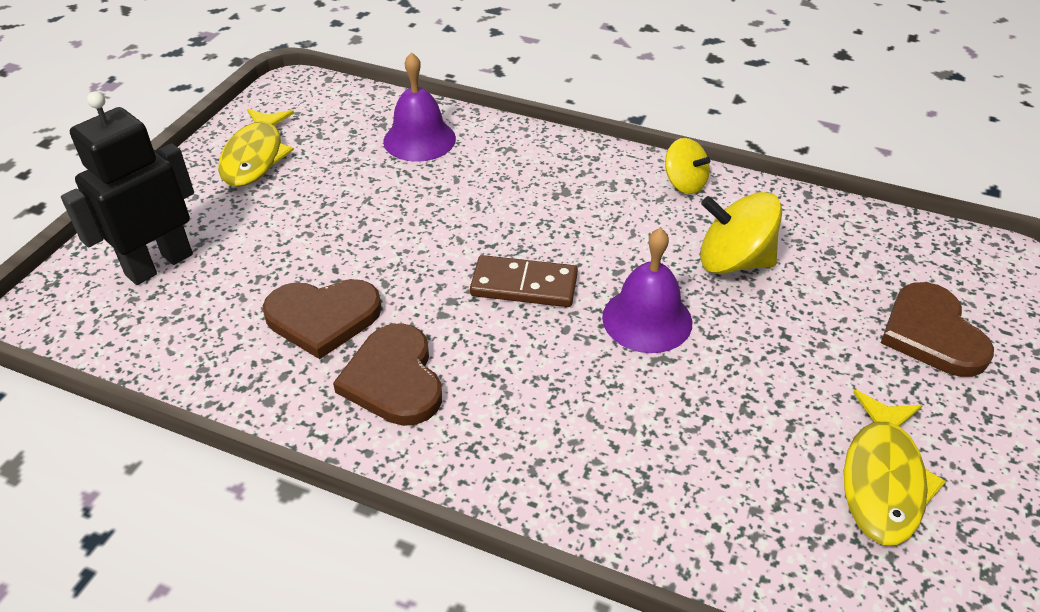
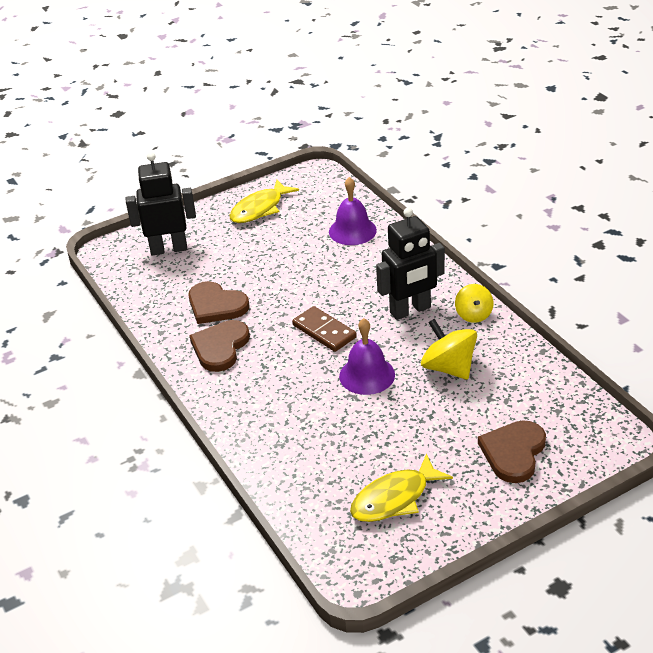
camera: 40 degrees right, 5 degrees down
none -> black robot [376,208,445,320]

